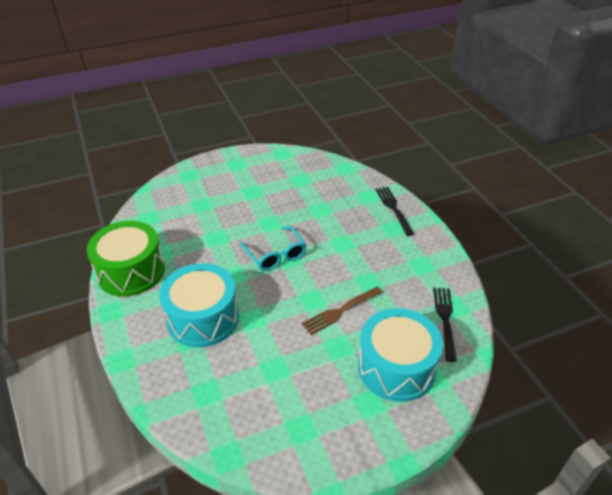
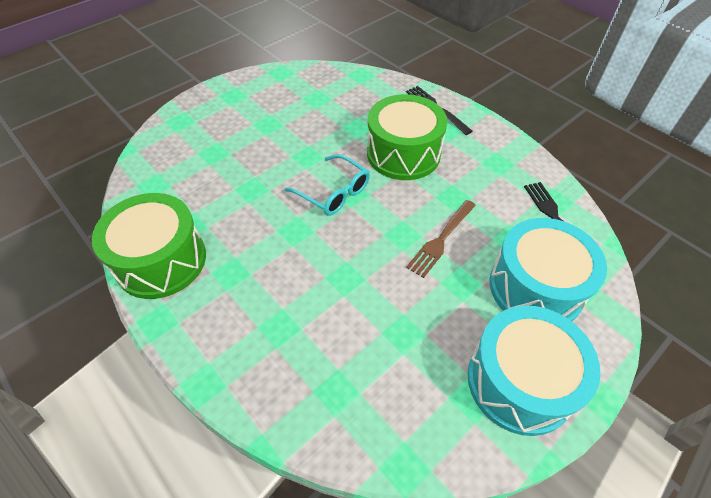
camera: 20 degrees left, 10 degrees up
turquoise drum [159,263,239,347] -> turquoise drum moved to [467,306,600,436]
none -> green drum [367,94,447,180]

